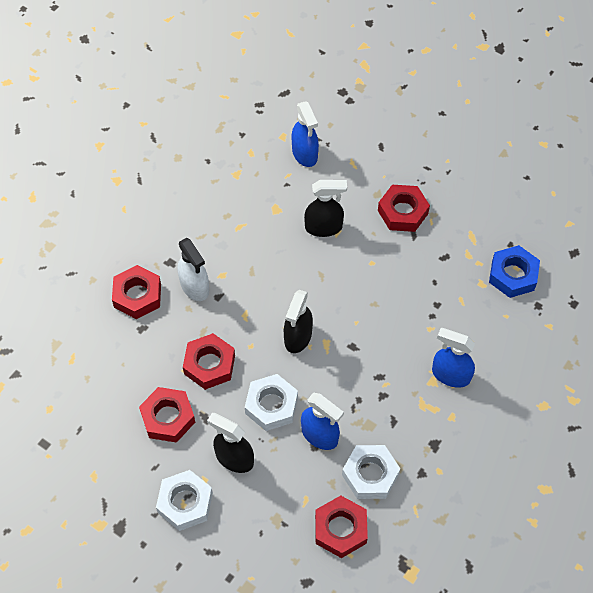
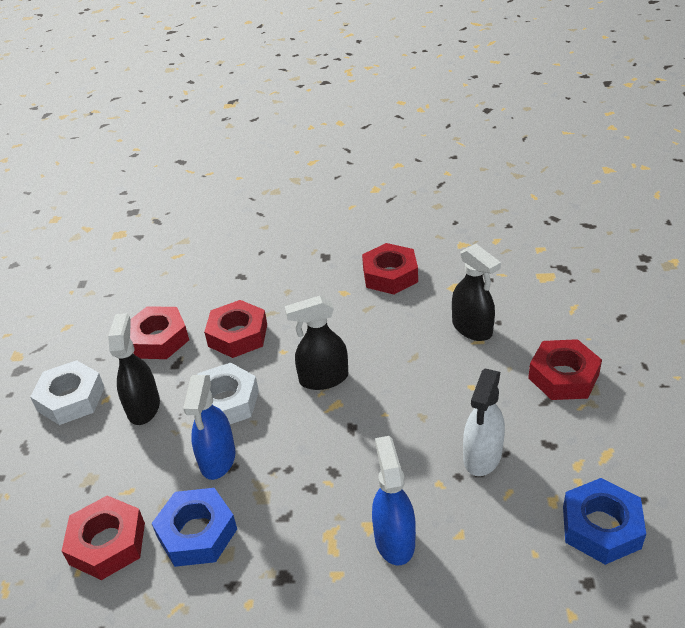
camera: 60 degrees right, 20 degrees down
red nut [112,265,161,319] -> red nut moved to [362,243,418,294]
white spray bottle [178,238,209,301] -> white spray bottle moved to [463,369,505,476]
blue spray bottle [292,101,319,167] -> none
white nut [342,445,401,499] -> blue nut [151,488,237,567]

